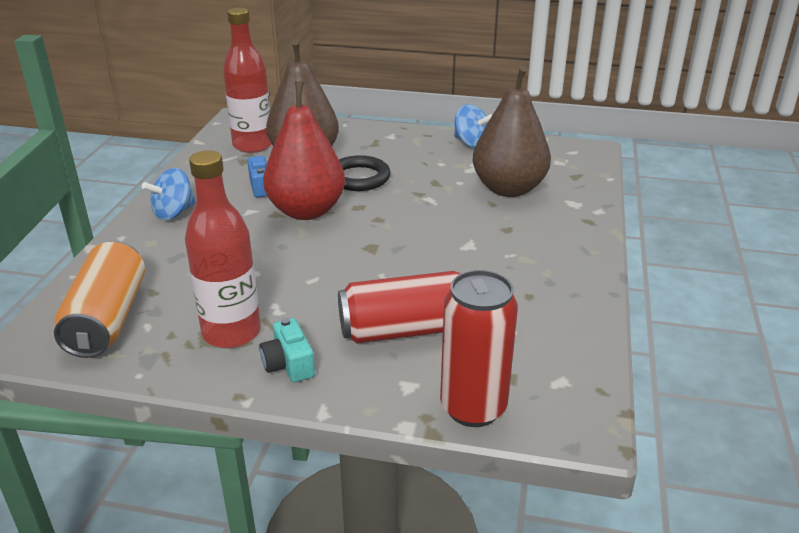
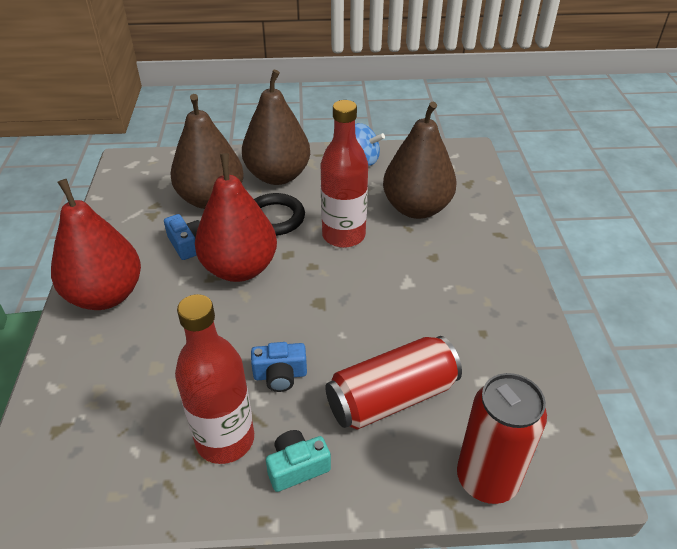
camera: 15 degrees left, 10 degrees up
orange can [54,241,145,358] -> none
blue spinning top [142,168,196,220] -> red pear [51,179,141,310]
red bottle [223,8,272,153] -> red bottle moved to [321,100,368,248]
turquoise camera [259,318,315,382] -> turquoise camera turned 105 degrees clockwise [266,430,331,492]
none -> brown pear [242,70,310,185]
none -> blue camera [251,342,307,392]

